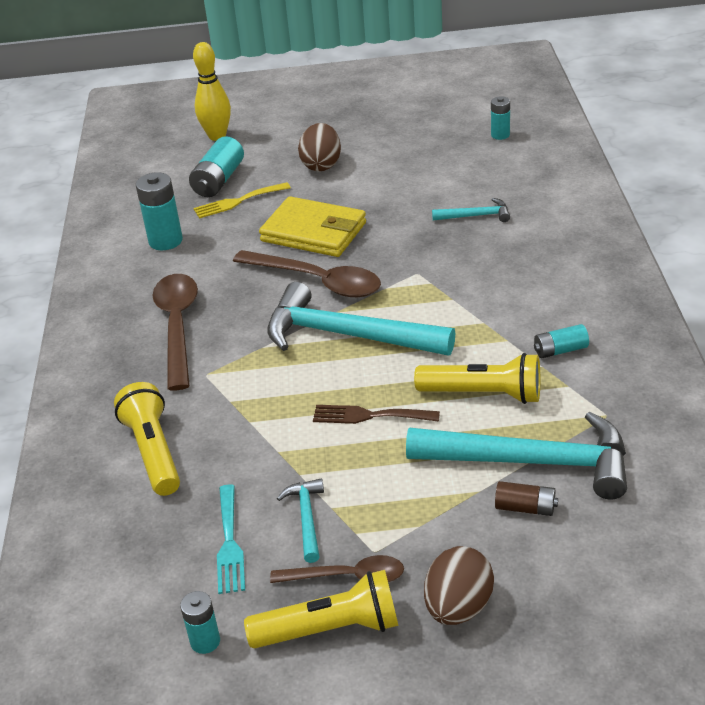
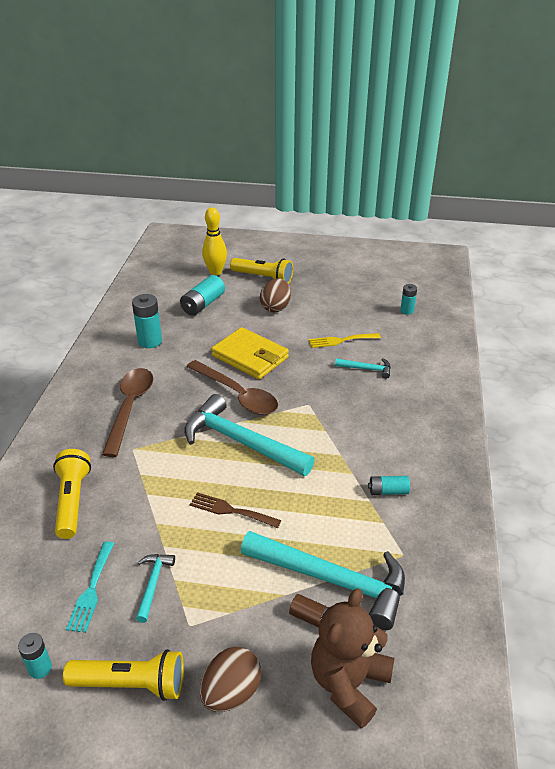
camera: 10 degrees right, 0 degrees up
yellow fork [193,182,291,219] -> yellow fork moved to [309,333,381,348]
brown spoon [270,555,404,583] -> none
yellow flashlight [414,353,540,404] -> yellow flashlight moved to [230,258,293,284]
none -> brown teddy bear [311,588,394,729]

